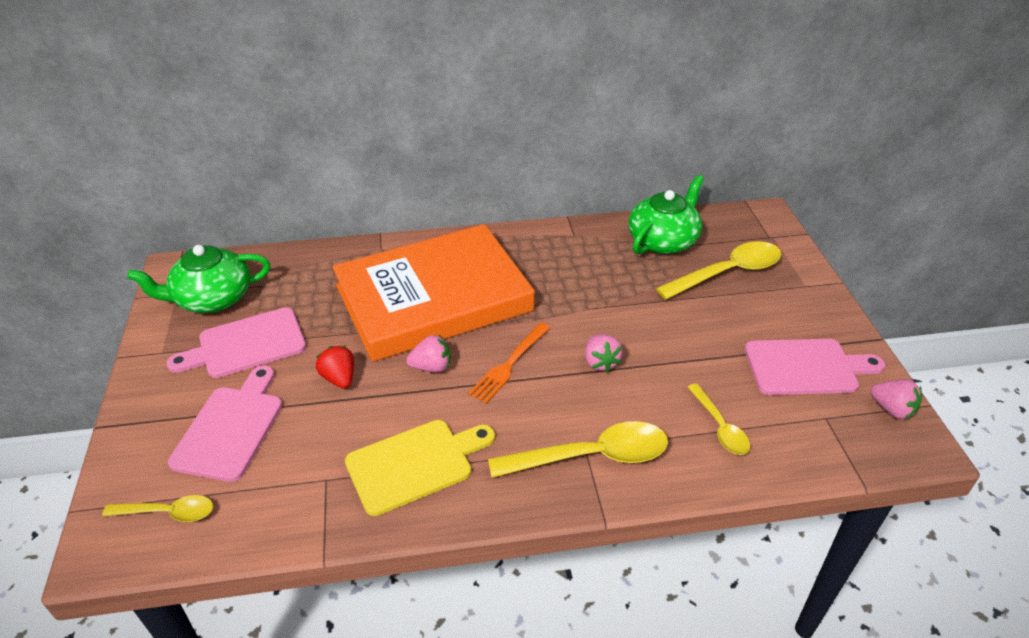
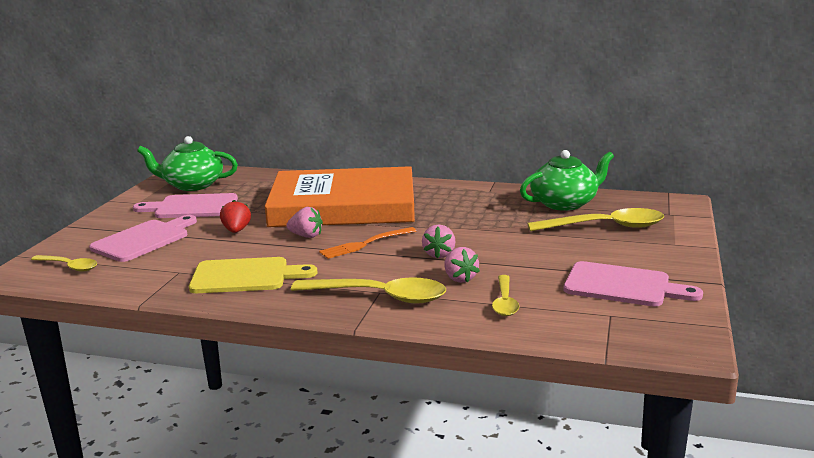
camera: 25 degrees right, 20 degrees down
pink strawberry [871,380,922,419] -> pink strawberry moved to [445,247,480,283]

